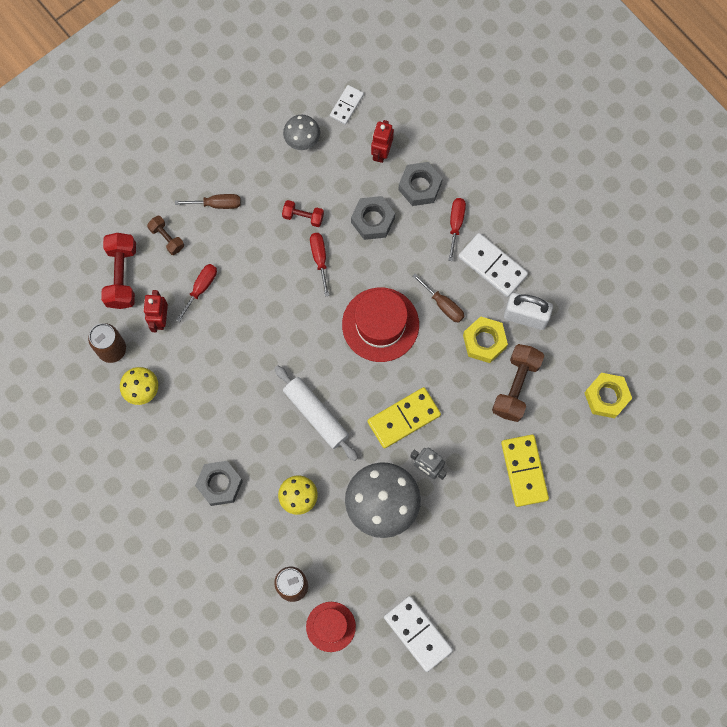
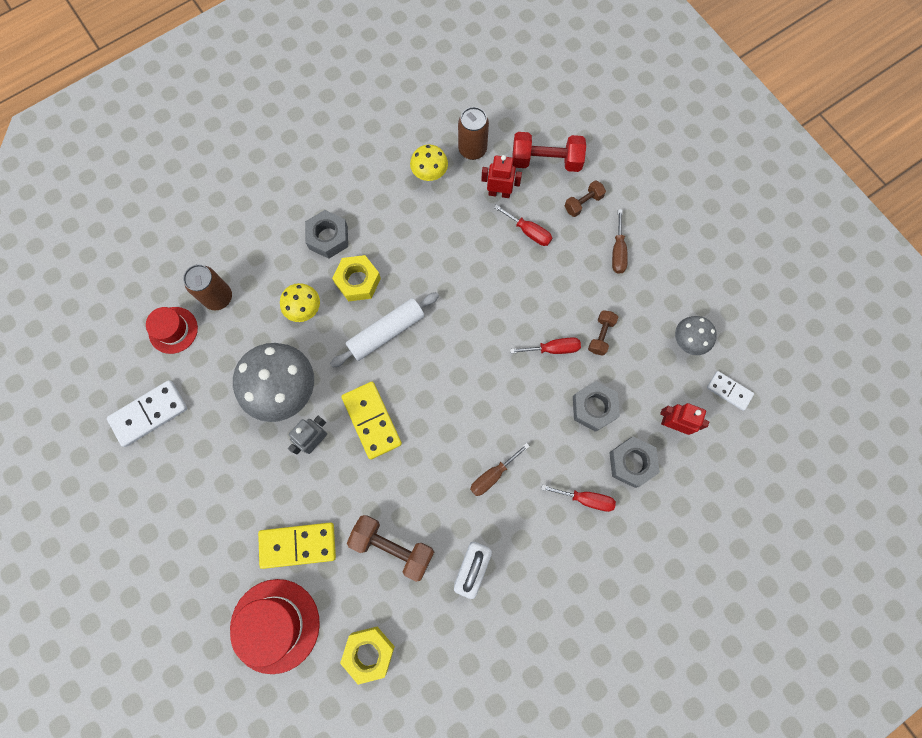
camera: 95 degrees right, 0 degrees up
red dumbbell [282,200,324,227] -> brown dumbbell [588,310,618,356]
red hat [342,288,419,362] -> red hat moved to [230,579,320,674]
white domino [458,233,528,297] -> none
yellow nut [463,316,508,363] -> yellow nut moved to [332,255,381,301]

